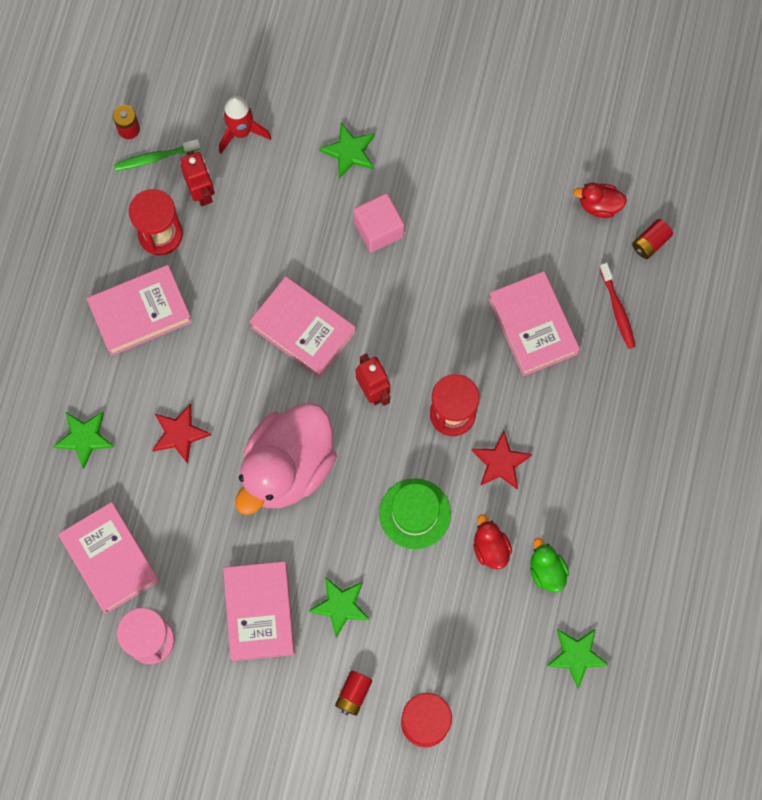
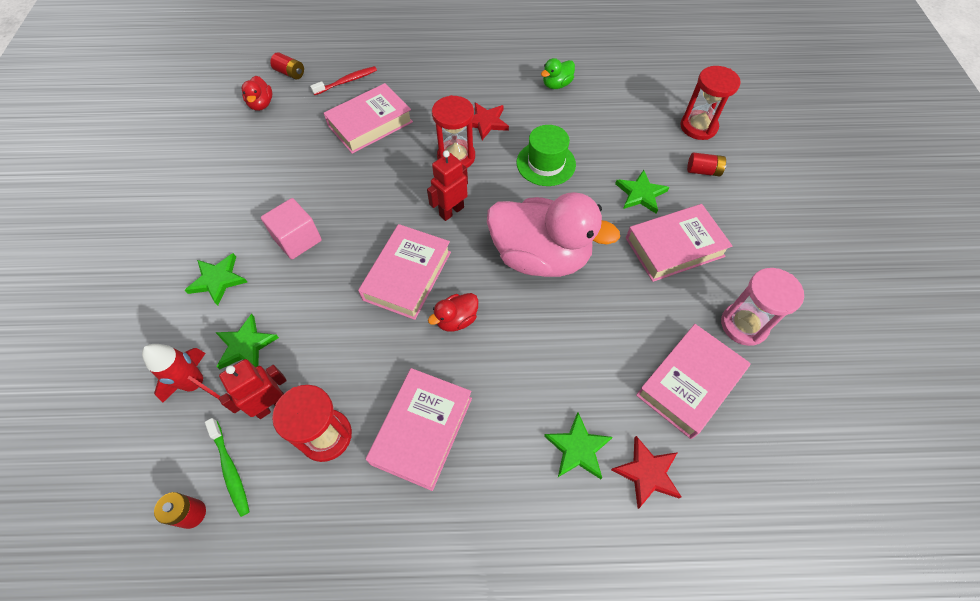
camera: 105 degrees left, 15 degrees down
pink book [87,265,192,356] -> pink book turned 60 degrees clockwise [366,368,472,491]
red star [152,404,211,464] -> red star moved to [611,436,681,509]
red duck [473,514,512,569] -> red duck moved to [428,293,479,332]
green star [547,628,609,689] -> green star moved to [215,314,279,369]

